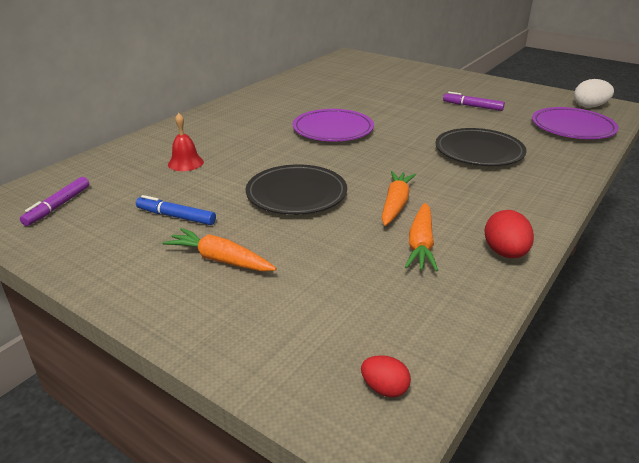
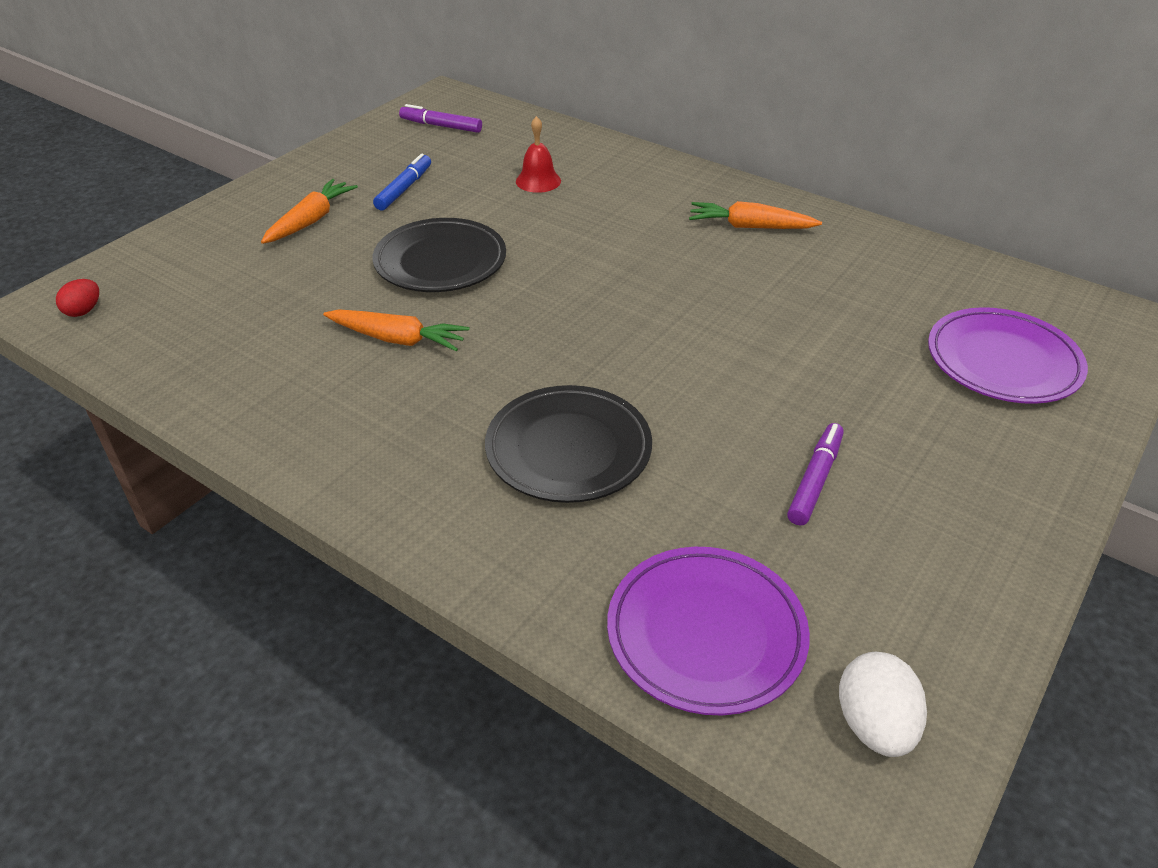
camera: 90 degrees right, 10 degrees up
purple plate [293,109,374,141] -> purple plate moved to [928,307,1088,404]
orange carrot [405,203,438,272] -> orange carrot moved to [689,201,822,229]
red egg [484,210,534,258] -> none

